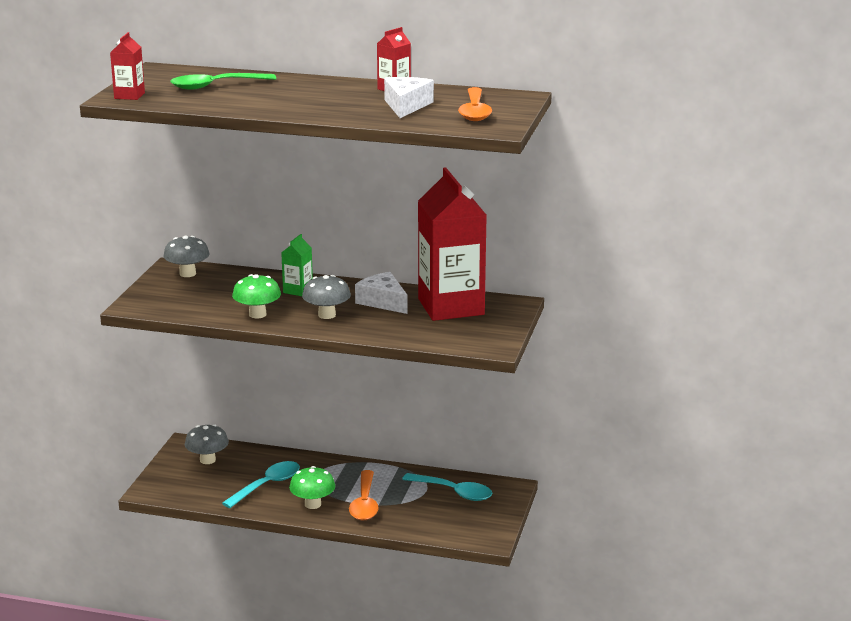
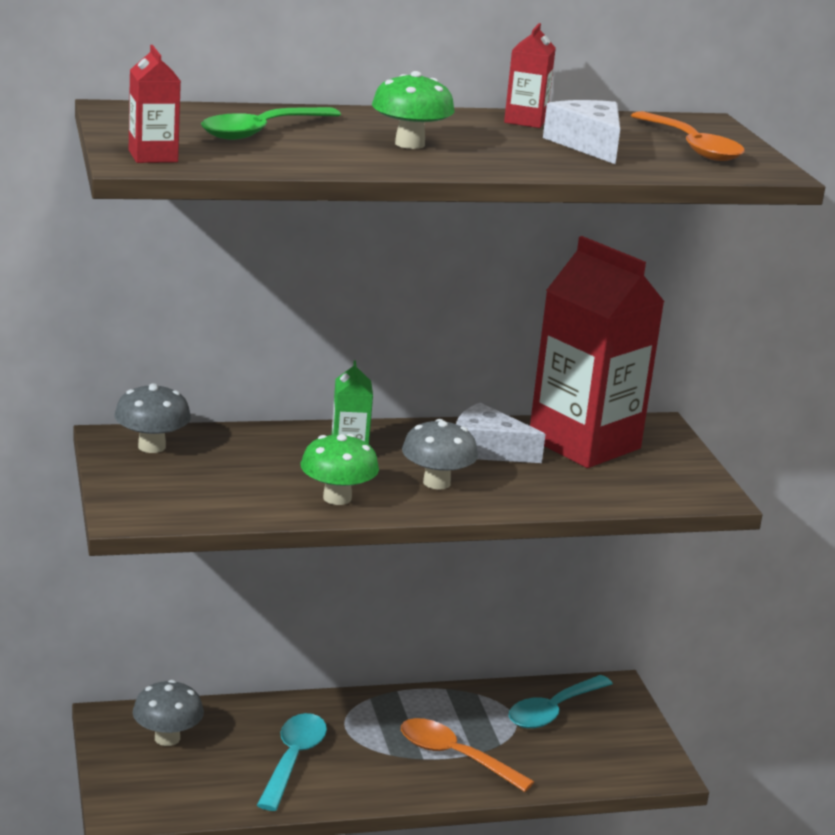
camera: 30 degrees left, 0 degrees up
green mushroom [289,466,335,509] -> green mushroom moved to [372,71,455,149]
orange spoon [349,470,379,520] -> orange spoon turned 150 degrees clockwise [401,718,534,792]
turquoise spoon [402,473,493,501] -> turquoise spoon turned 135 degrees clockwise [509,675,613,729]

